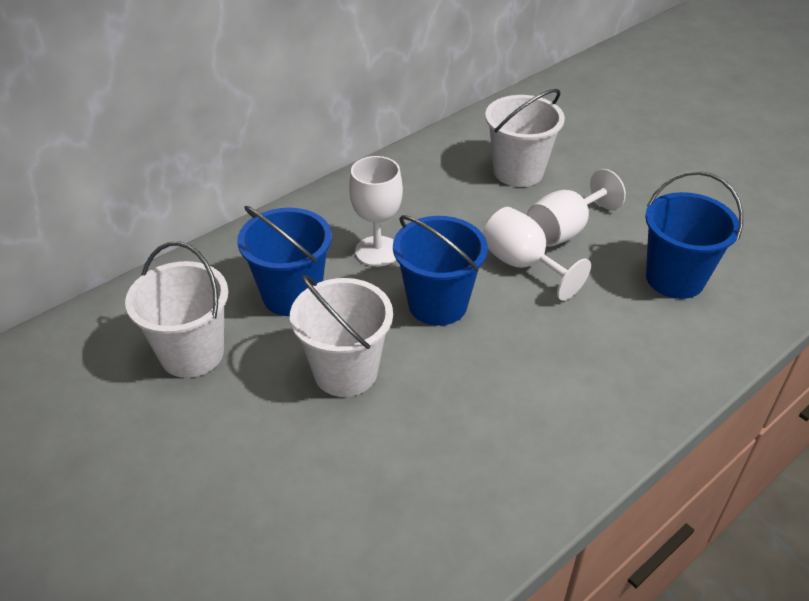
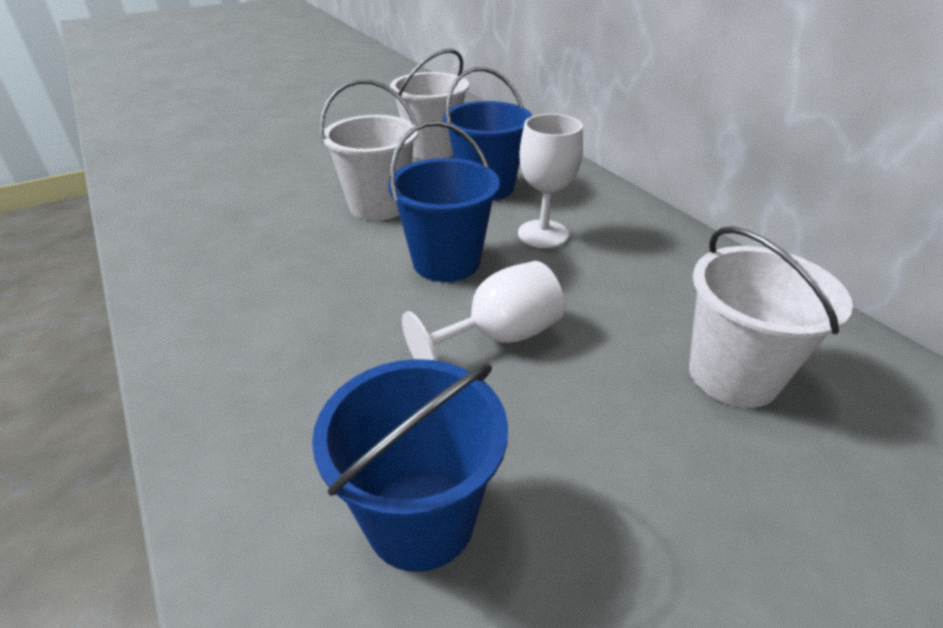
camera: 100 degrees right, 5 degrees down
white goblet [527,169,626,247] -> none

